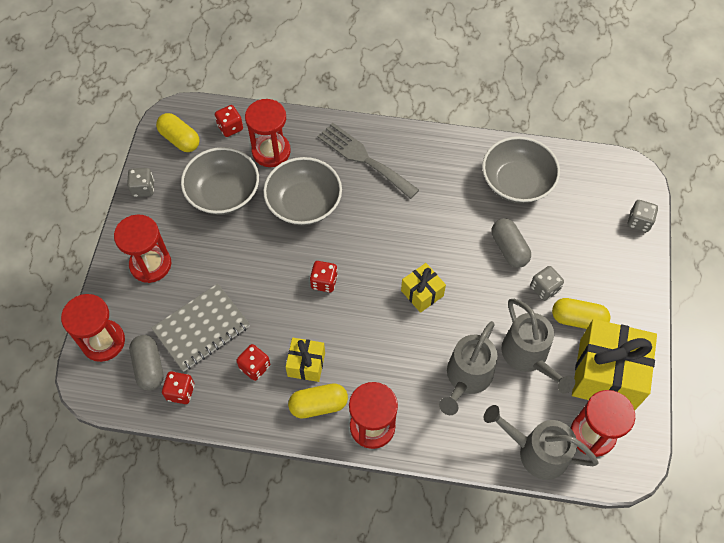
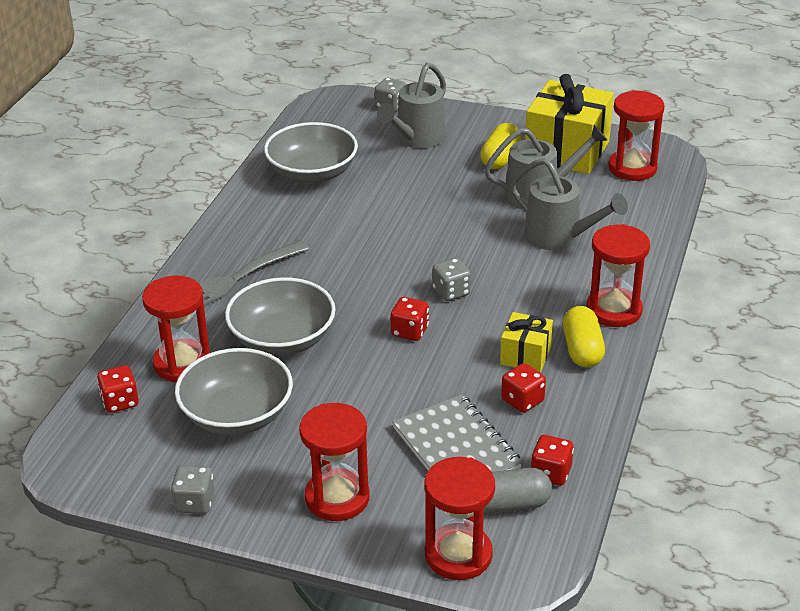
camera: 80 degrees left, 25 degrees down
yellow capsule [156,113,199,152] -> none
yellow gift [401,263,446,313] -> none
grey watering can [484,405,599,480] -> grey watering can moved to [376,63,446,149]
grey capsule [492,218,531,268] -> none
grey dice [530,266,564,301] -> grey dice moved to [432,258,471,301]

